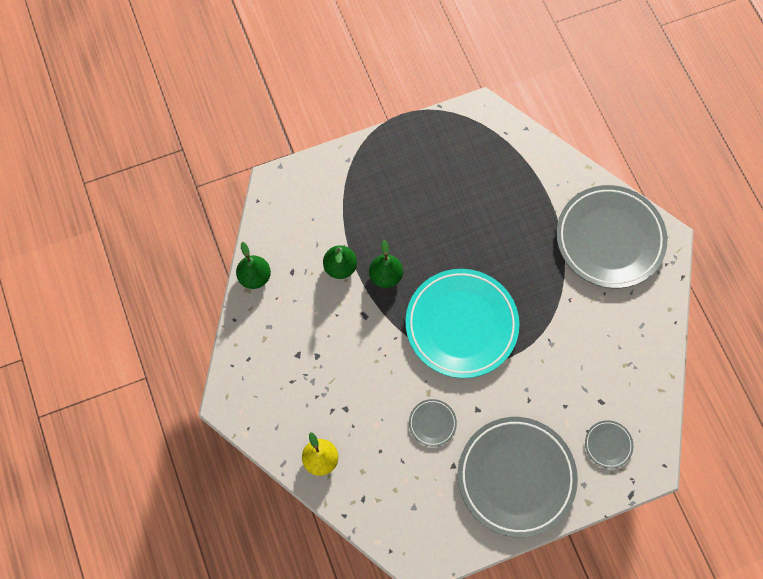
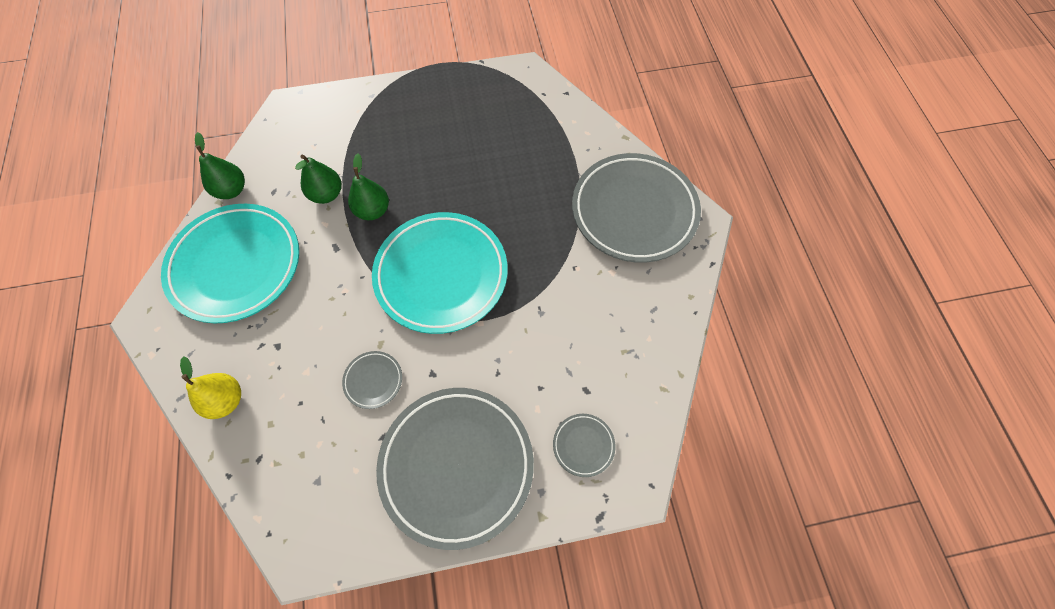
camera: 10 degrees right, 5 degrees down
none -> turquoise plate [161,204,299,324]

